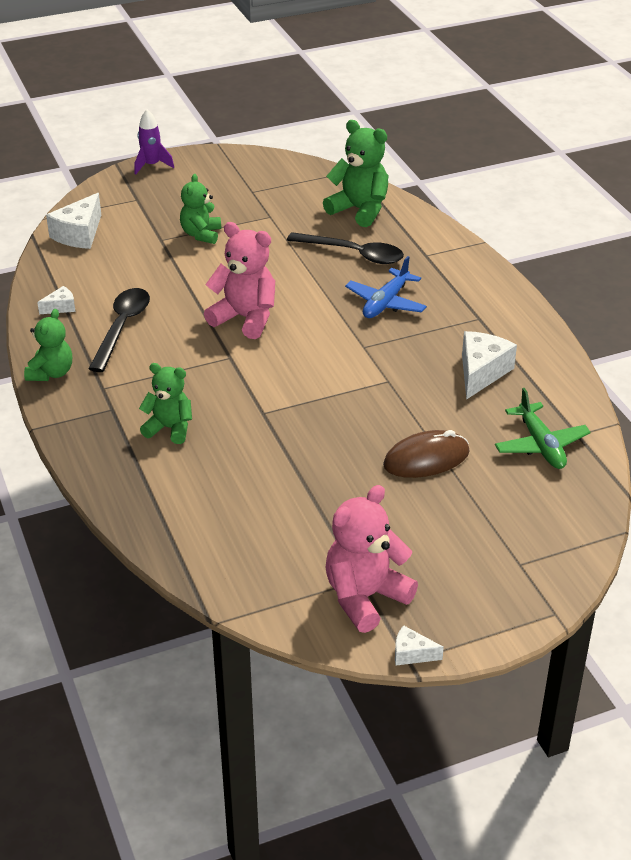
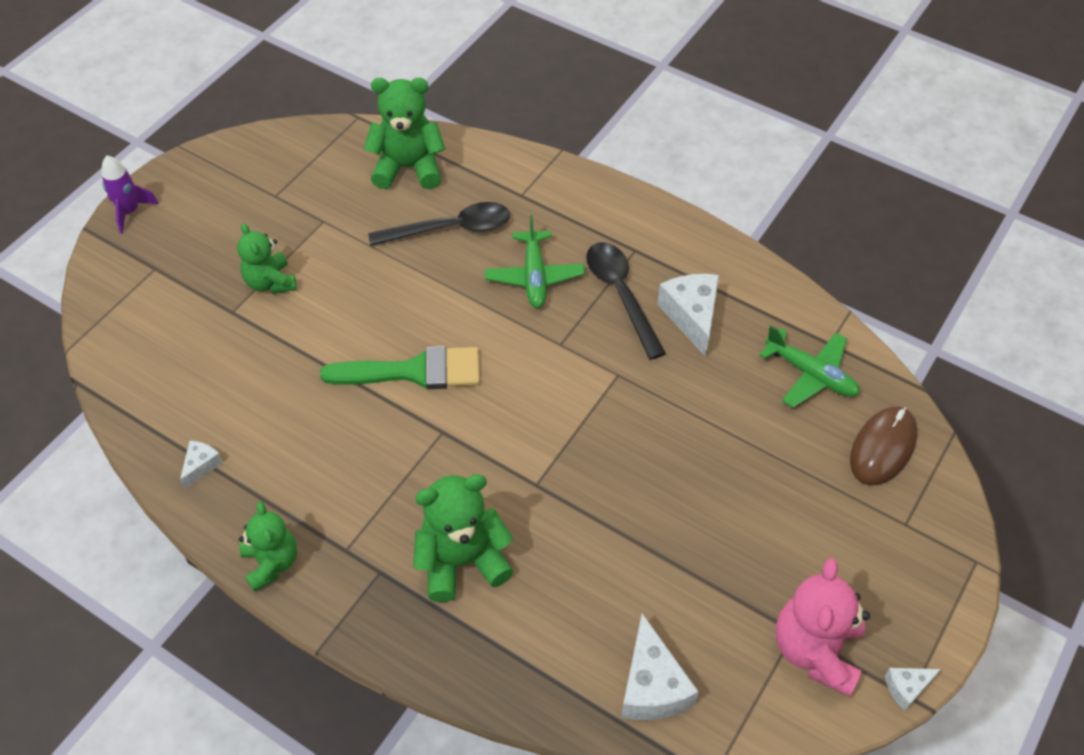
camera: 35 degrees left, 15 degrees up
white cheese [46,193,101,249] -> white cheese moved to [621,614,699,720]
black spoon [89,288,150,372] -> black spoon moved to [586,242,666,360]
green teddy bear [139,363,192,444] -> green teddy bear [413,474,514,602], size x1.51
pink teddy bear [204,222,275,339] -> green brush [320,346,480,389]
blue plane [345,256,427,318] -> green plane [485,215,585,308]
brown mouse [383,430,470,478] -> brown mouse moved to [850,407,917,486]

